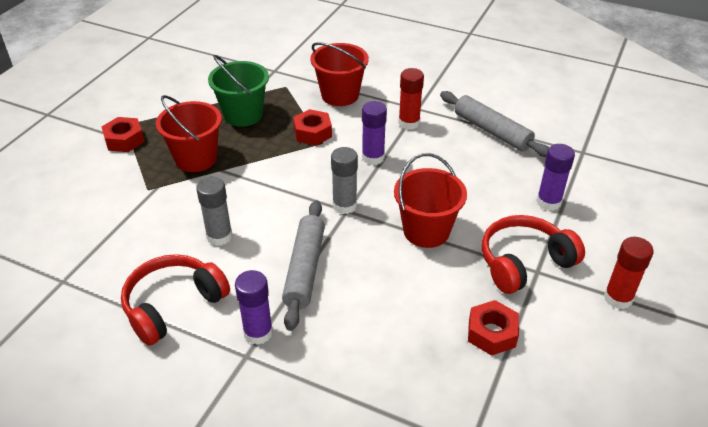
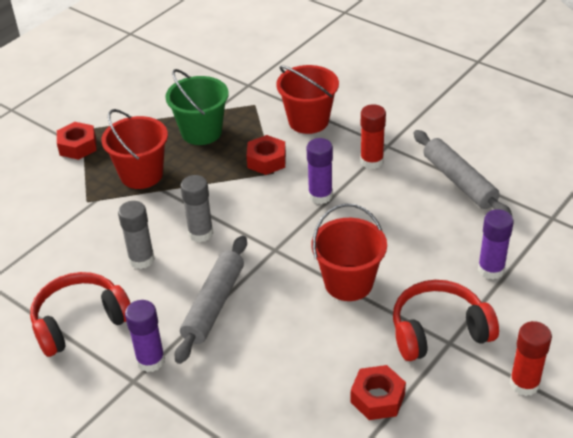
camera: 15 degrees right, 0 degrees up
grey glue stick [331,147,358,214] -> grey glue stick moved to [180,175,213,242]

